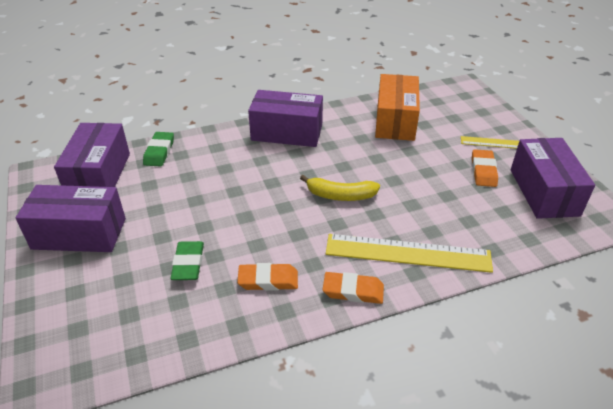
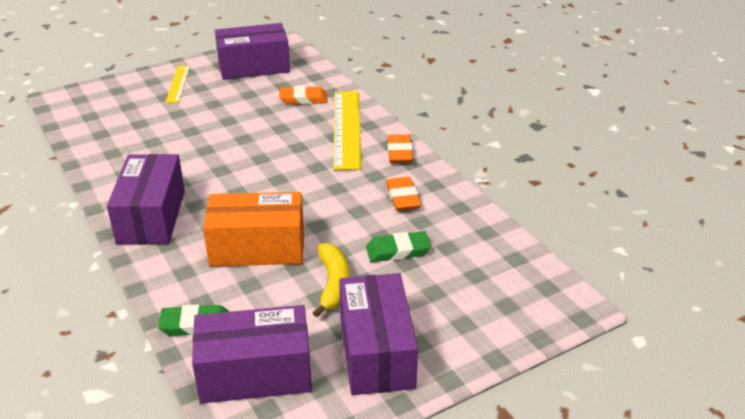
camera: 100 degrees left, 5 degrees down
yellow banana [300,175,380,201] -> yellow banana moved to [313,243,350,317]
orange box [375,74,420,141] -> orange box moved to [203,192,304,266]
orange eraser [472,149,498,187] -> orange eraser moved to [279,86,328,105]

